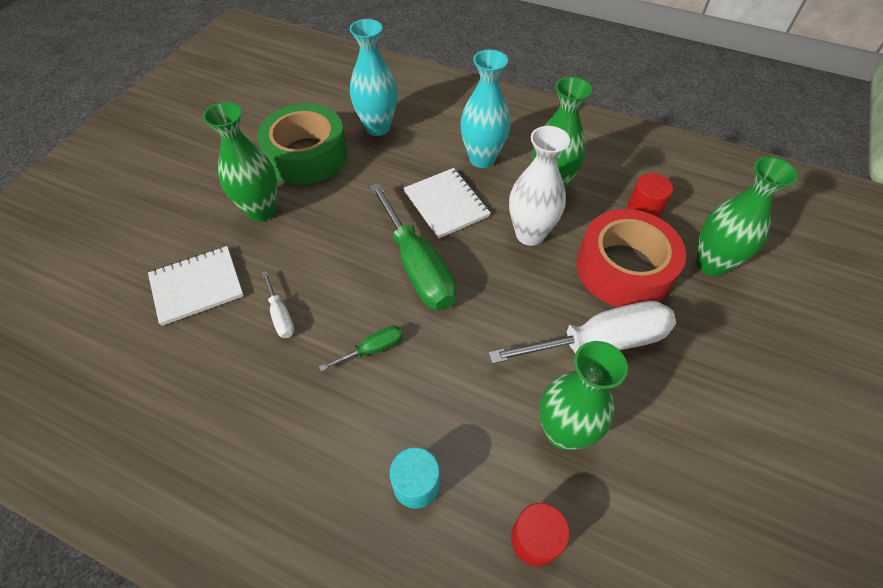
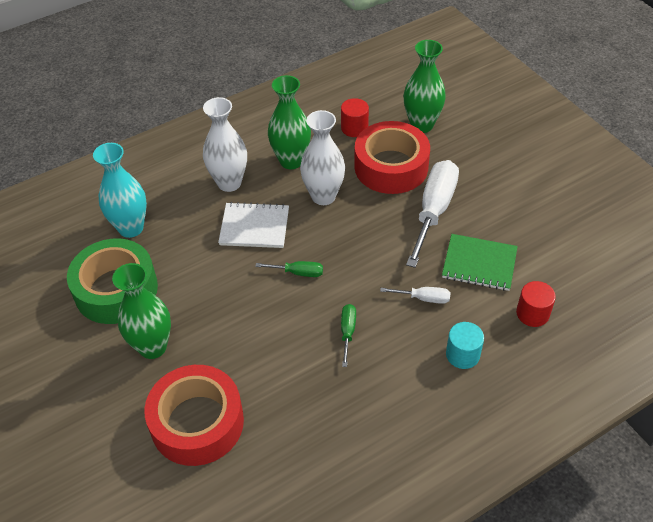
camera: 55 degrees left, 5 degrees down
white notebook [148,246,244,326] -> red tape [144,365,244,466]
white screwdriver [262,271,294,338] -> white screwdriver moved to [380,287,450,304]
green screwdriver [369,183,456,310] -> green screwdriver [255,261,323,277], size x0.46
turquoise vase [460,50,511,168] -> white vase [203,97,247,192]
green vase [539,341,628,450] -> green notebook [442,234,518,291]

